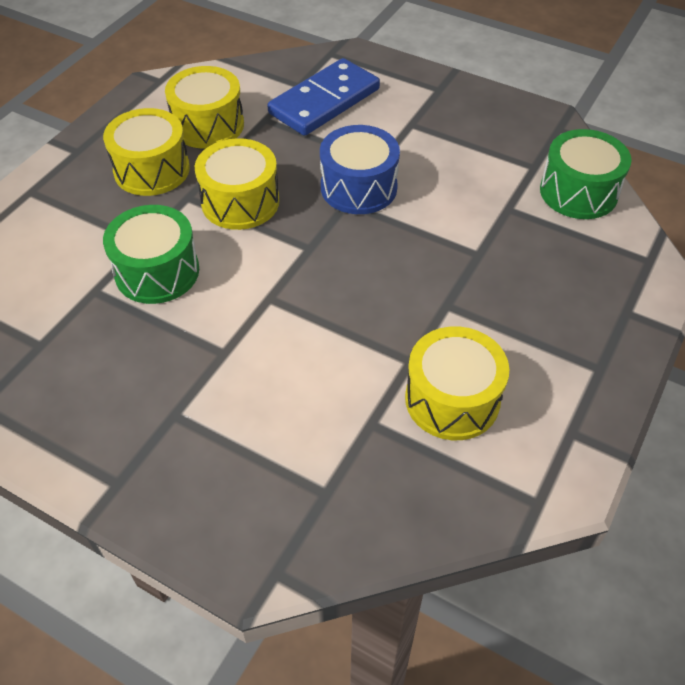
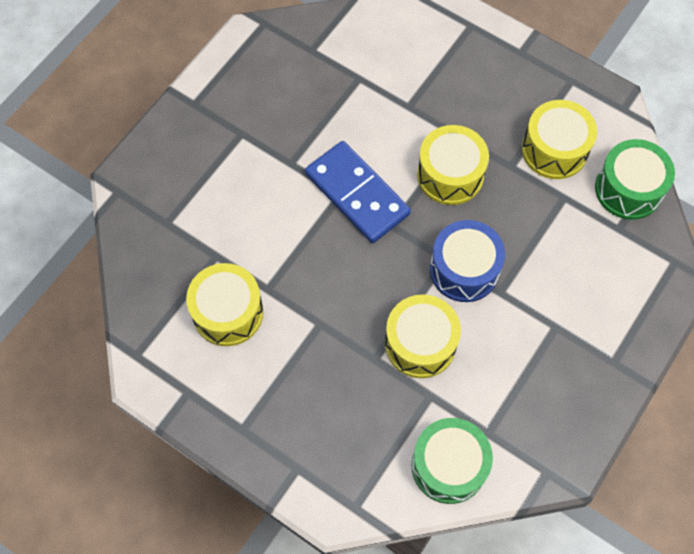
camera: 95 degrees right, 15 degrees up
yellow drum [103,108,190,196] -> yellow drum moved to [385,295,461,378]
green drum [103,205,199,304] -> green drum moved to [595,139,675,220]
blue domino [267,58,380,136] -> blue domino moved to [305,141,411,243]

